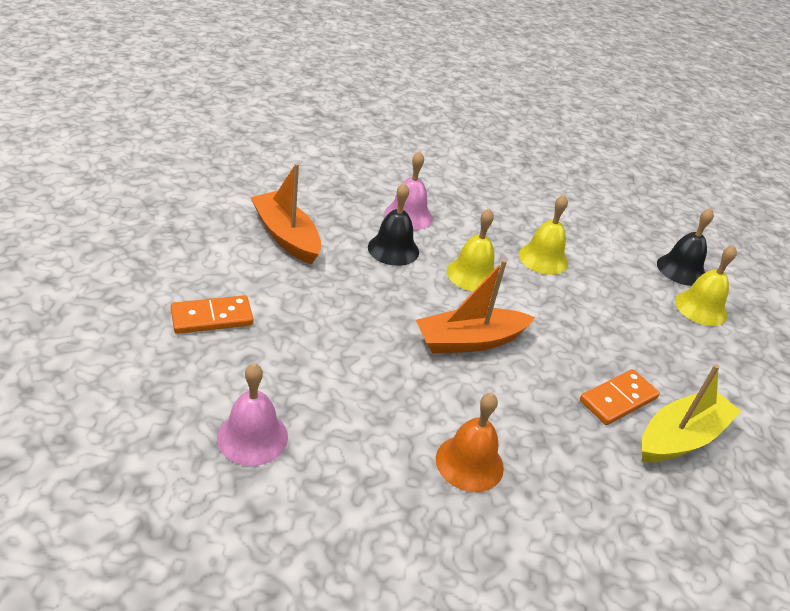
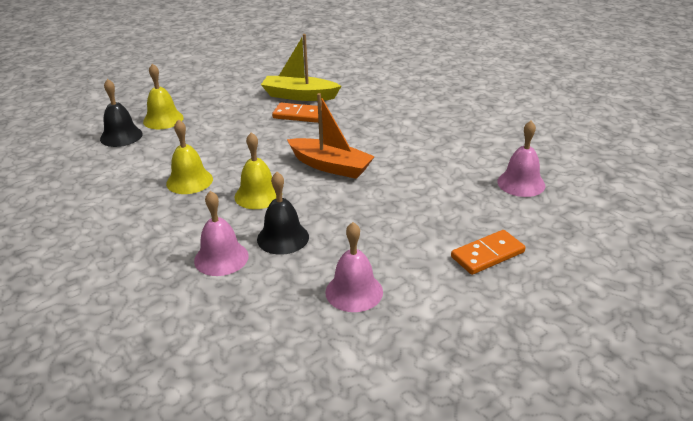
camera: 125 degrees left, 5 degrees down
orange domino [171,295,253,334] -> orange domino turned 60 degrees counterclockwise [451,230,525,275]
orange boat [250,163,321,265] -> pink bell [325,222,383,312]
orange bell [436,393,504,492] -> none

